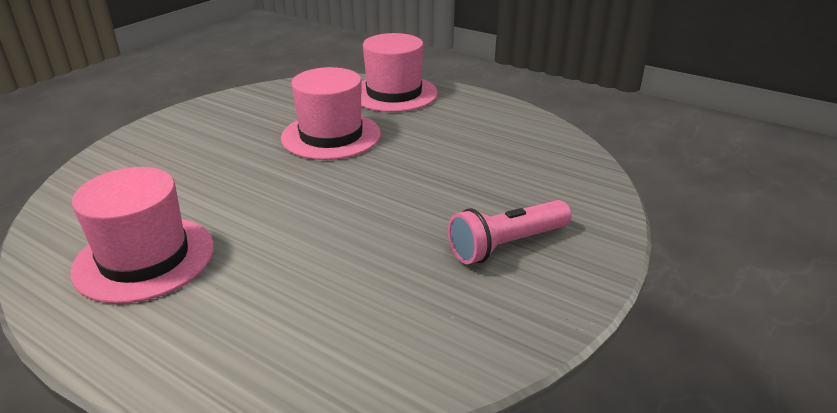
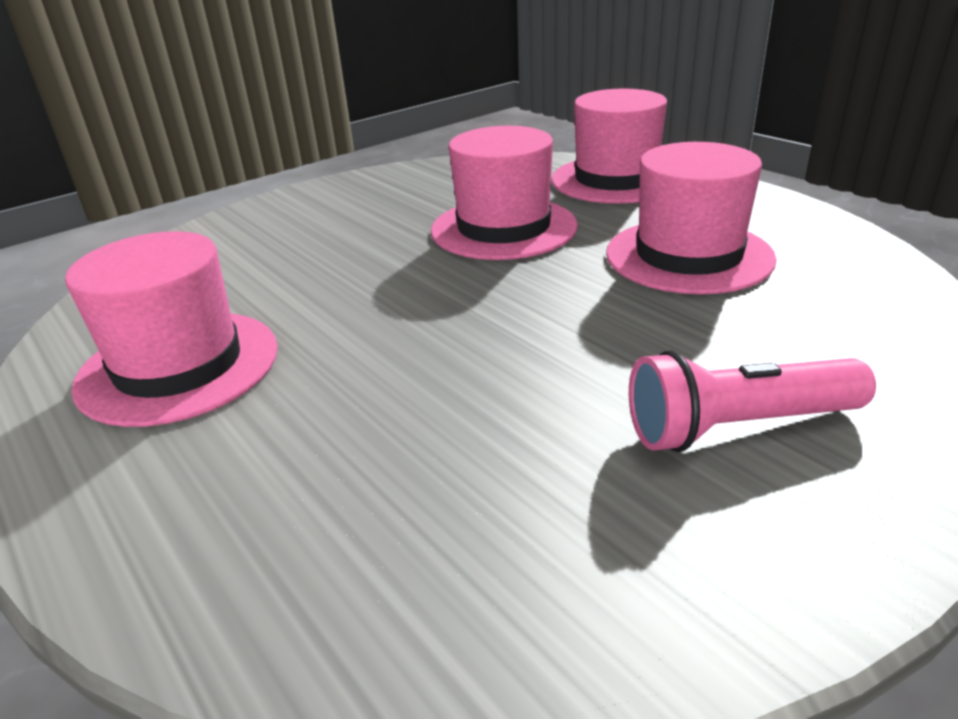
camera: 20 degrees right, 0 degrees up
none -> pink hat [606,142,777,294]

